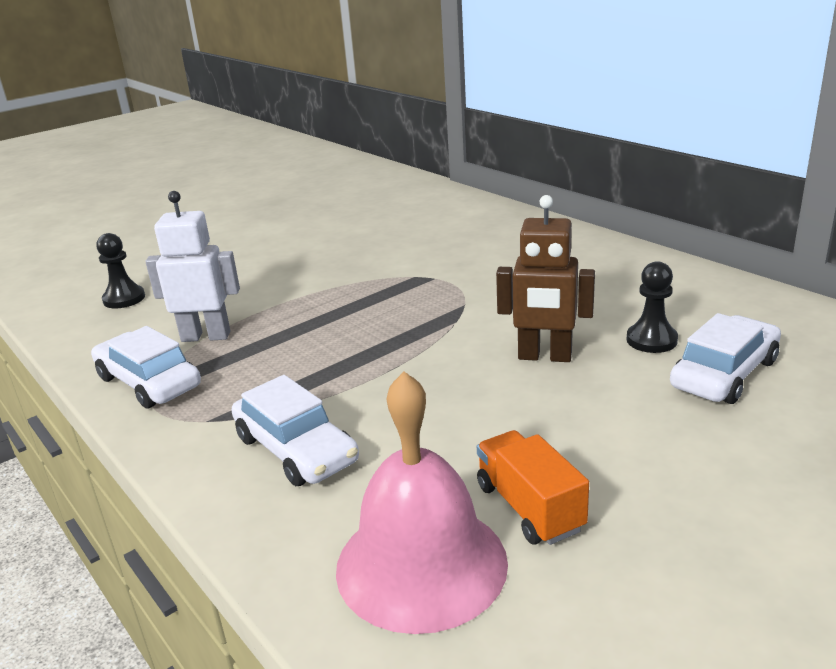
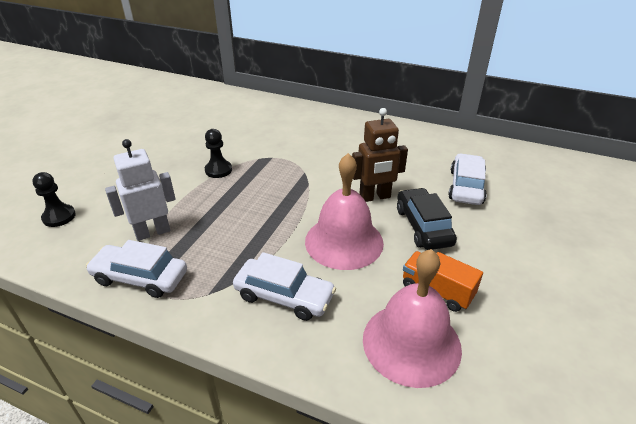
camera: 30 degrees left, 10 degrees up
black pawn [626,261,678,353] -> black pawn moved to [205,129,232,178]
none -> pink bell [305,153,384,270]
none -> black car [397,188,457,250]

